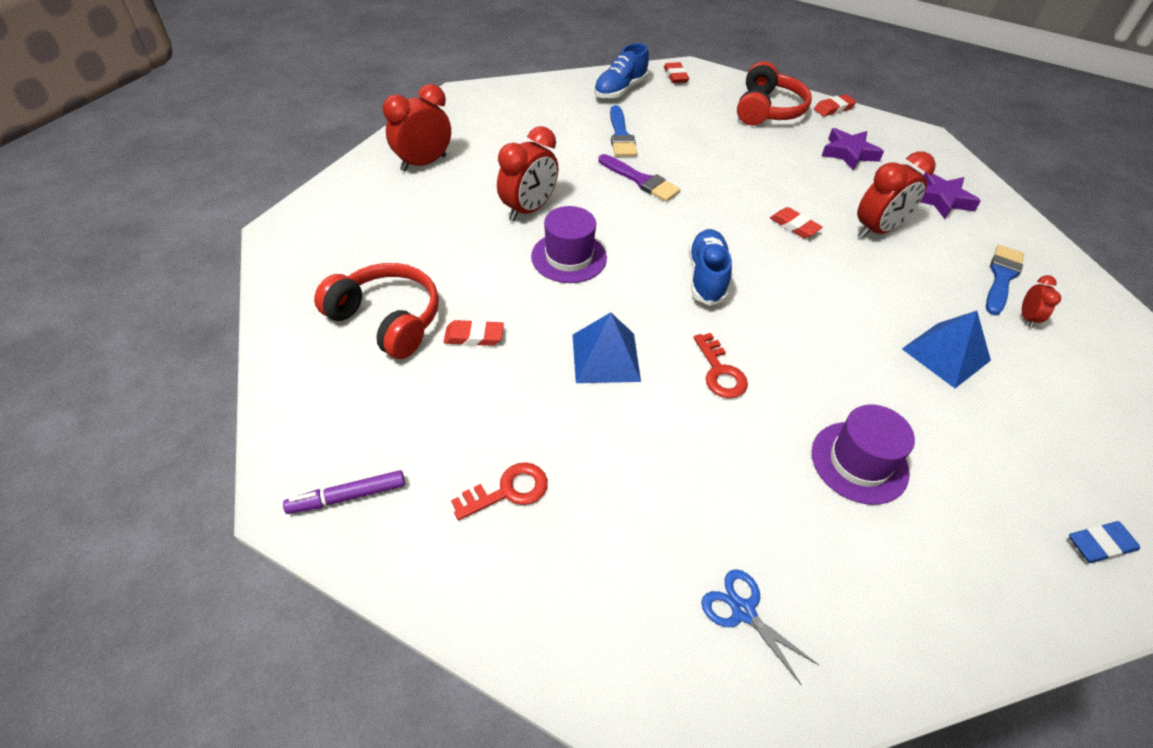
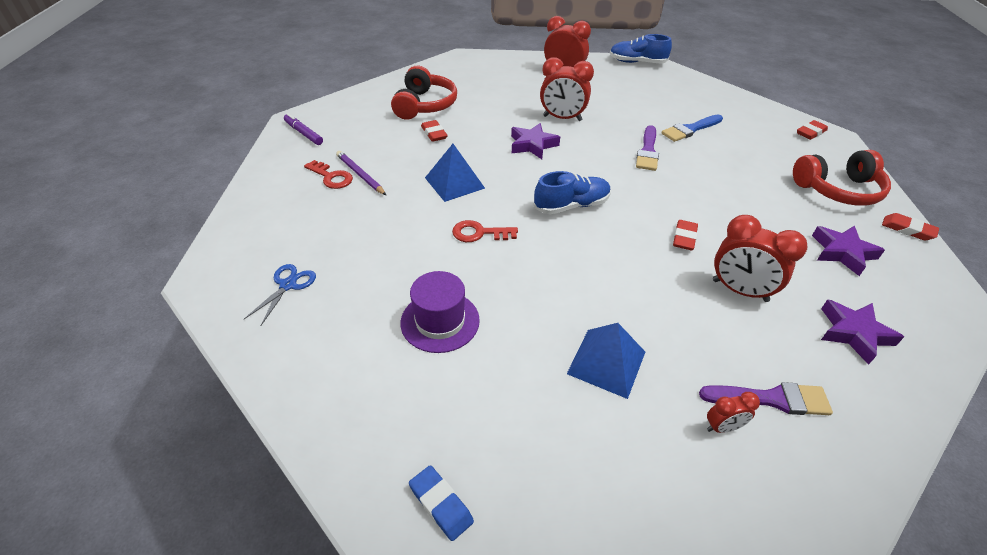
camera: 65 degrees right, 5 degrees down
purple hat [531,206,607,283] -> purple star [511,123,560,159]
blue shoe [594,43,649,99] -> blue shoe moved to [610,34,672,63]
red key [694,333,748,398] -> red key turned 45 degrees clockwise [452,220,518,242]
blue brush [986,245,1024,315] -> purple brush [699,382,833,415]
none -> purple pencil [336,151,386,195]

